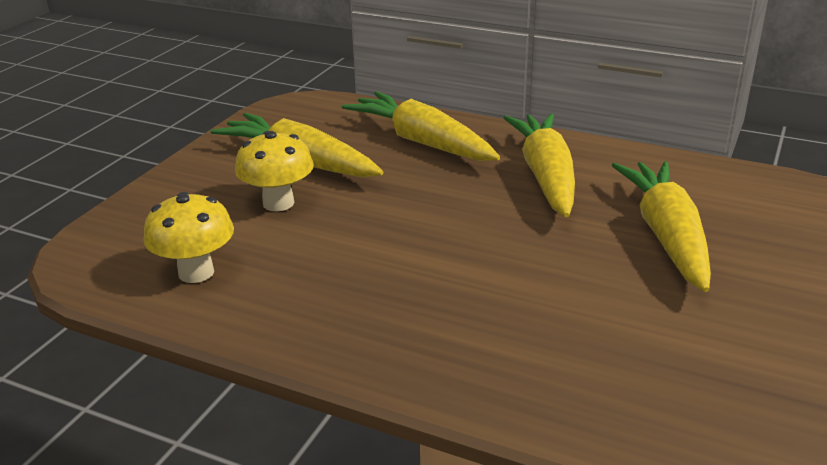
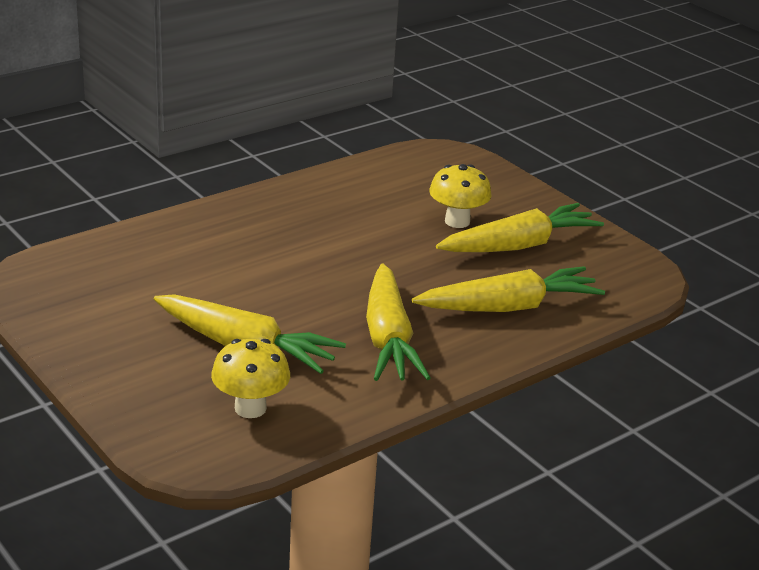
camera: 115 degrees right, 0 degrees up
yellow mushroom [144,192,234,283] -> yellow mushroom moved to [211,339,290,418]
yellow carrot [503,113,575,217] -> yellow carrot turned 60 degrees clockwise [366,264,431,381]

